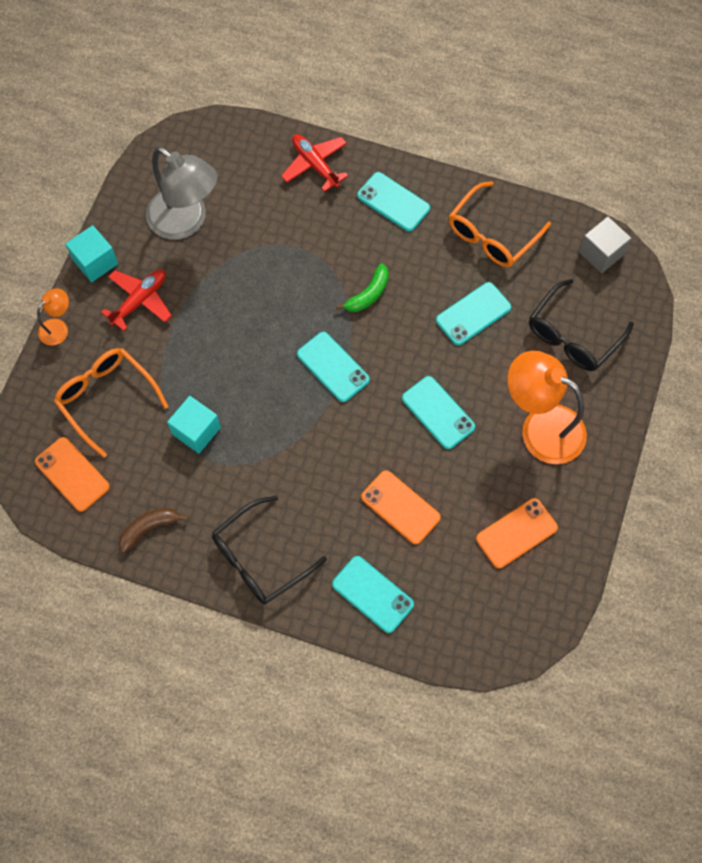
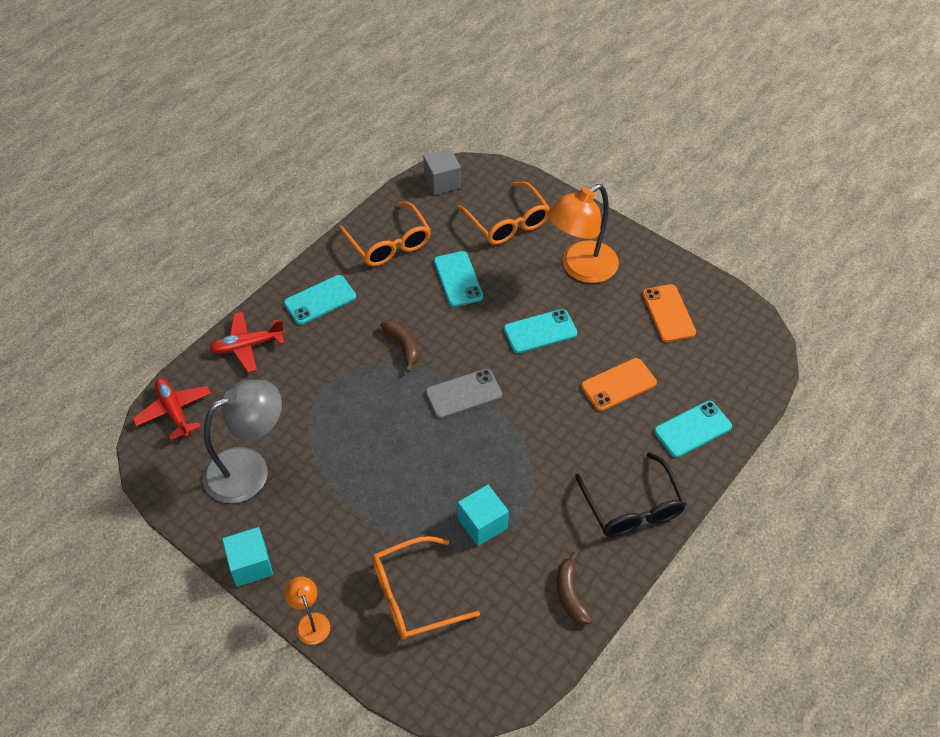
camera: 70 degrees left, 15 degrees down
orange phone [35,437,110,512] -> none
red plane [101,269,172,331] -> red plane moved to [132,378,211,440]
turquoise phone [297,332,370,402] -> grey phone [425,369,502,419]
green banana [336,263,389,312] -> brown banana [380,320,419,372]
black glasses [529,279,634,371] -> orange glasses [457,182,550,245]

